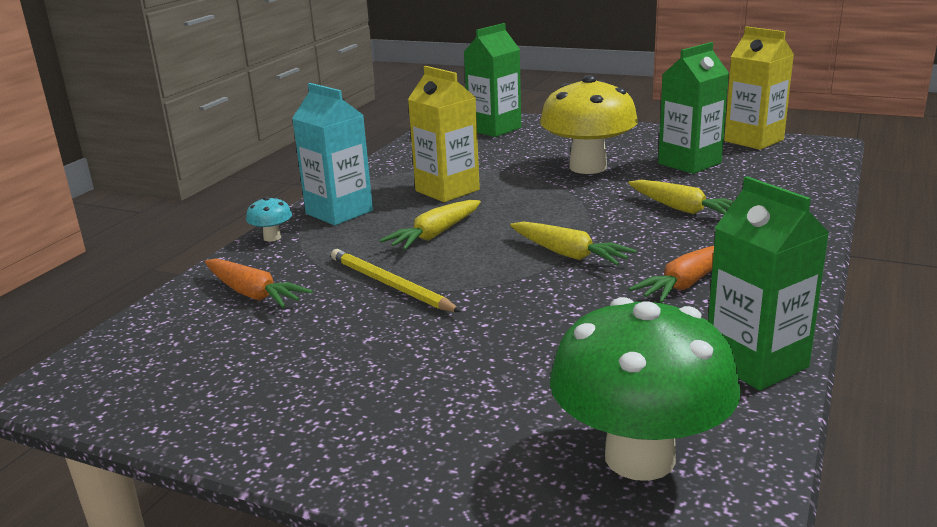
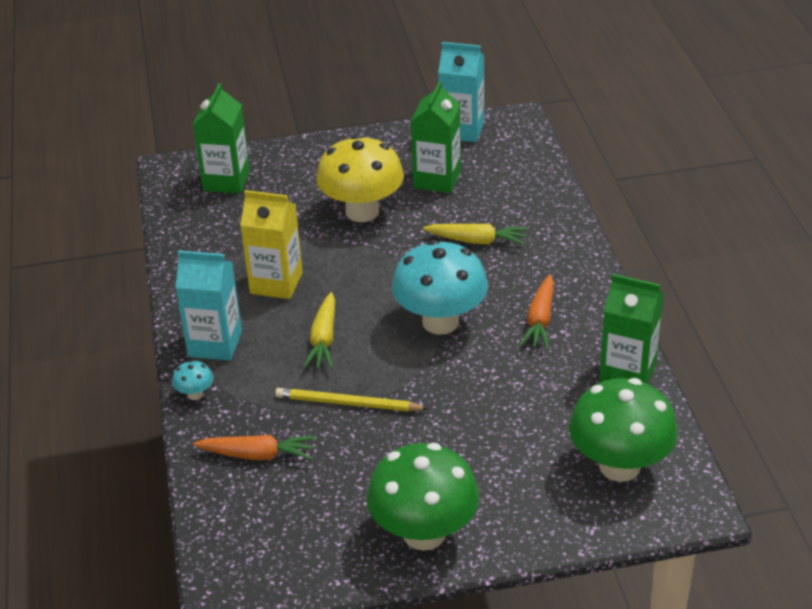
camera: 35 degrees left, 15 degrees up
yellow carrot [510,222,636,266] -> turquoise mushroom [392,240,488,335]
yellow carton [724,26,794,150] -> turquoise carton [438,42,484,142]
none -> green mushroom [367,443,479,551]

